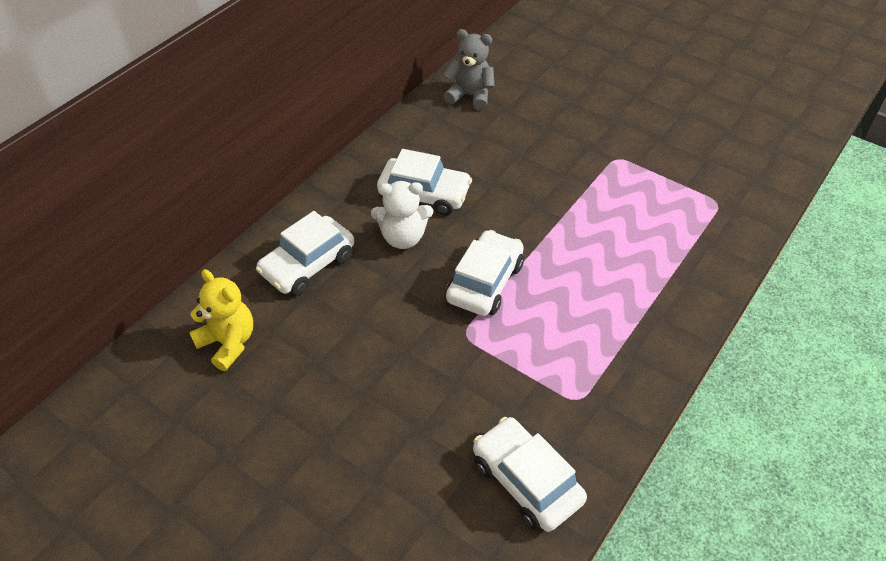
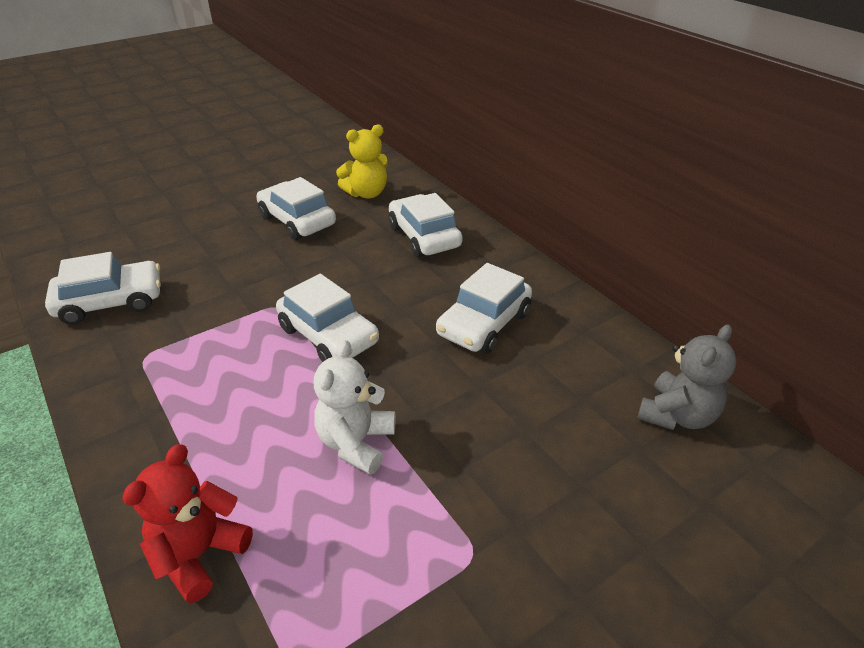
camera: 110 degrees right, 10 degrees down
white teddy bear [371,181,433,249] -> white teddy bear moved to [314,340,395,475]
none -> red teddy bear [122,444,253,603]
none -> white car [256,177,336,240]

